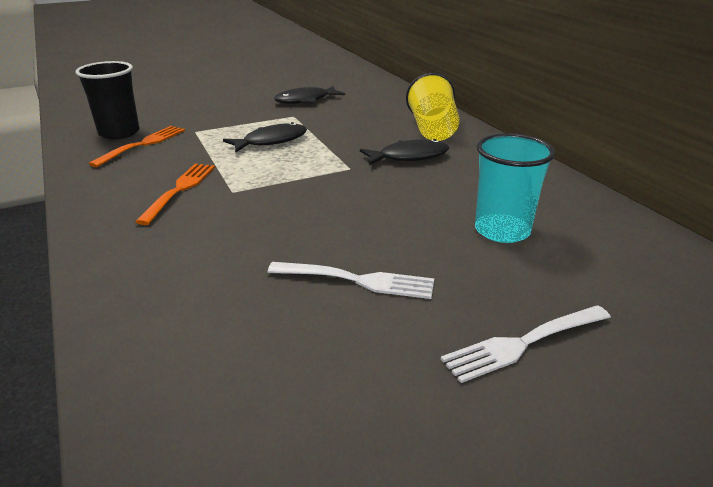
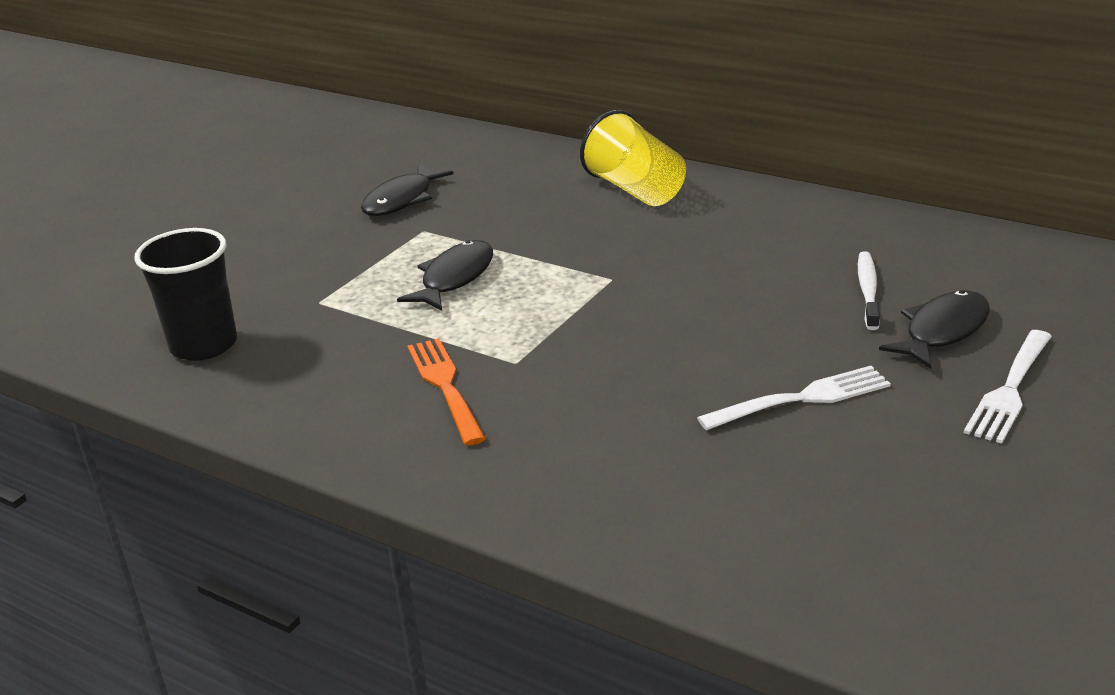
camera: 30 degrees left, 0 degrees up
orange fork [89,126,185,167] -> none
black fish [360,139,449,165] -> black fish moved to [879,290,990,369]
turquoise cup [475,133,555,243] -> white toothbrush [858,251,880,330]

